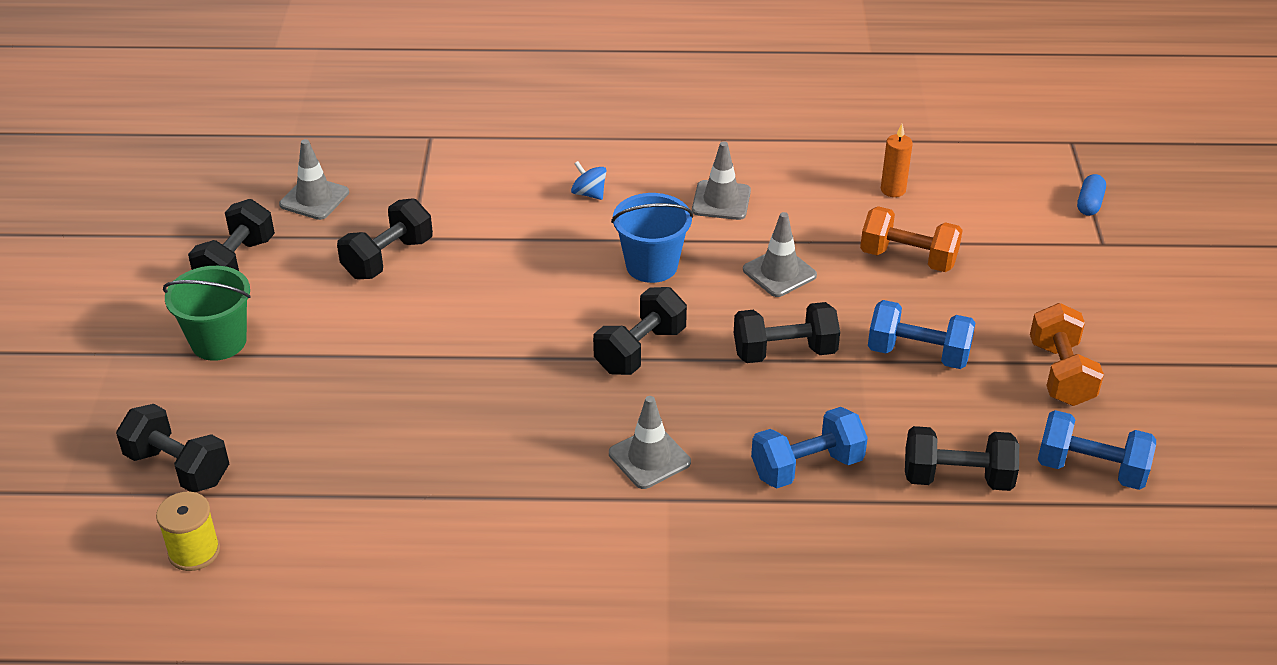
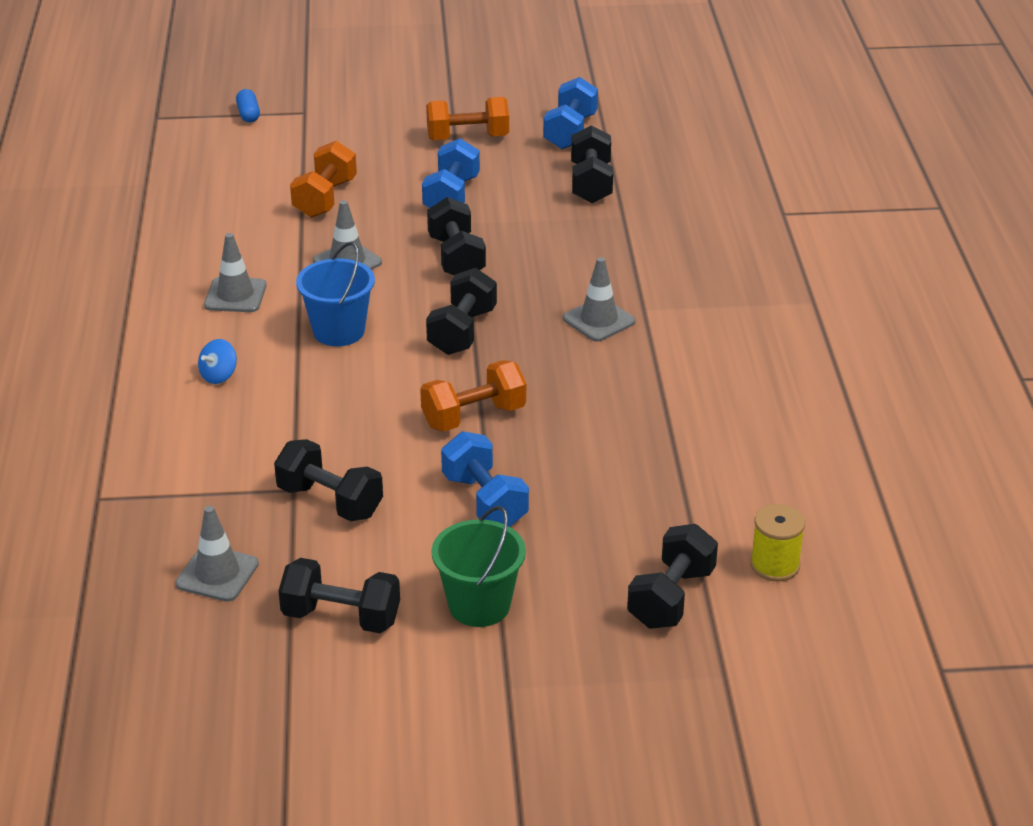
camera: 95 degrees left, 5 degrees down
black dumbbell [593,287,687,375] -> black dumbbell turned 75 degrees clockwise [426,268,497,355]
blue dumbbell [751,407,868,489] -> blue dumbbell moved to [441,431,529,527]
orange candle [881,124,913,197] -> none
blue capsule [1077,174,1106,216] -> blue capsule turned 60 degrees clockwise [236,89,260,122]
none -> orange dumbbell [420,360,526,431]

